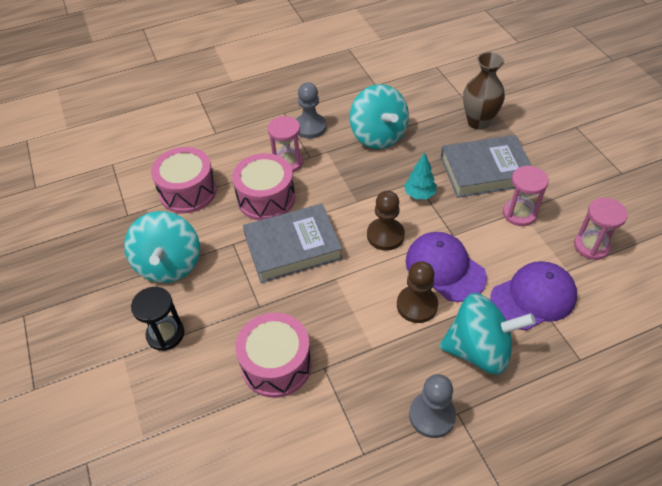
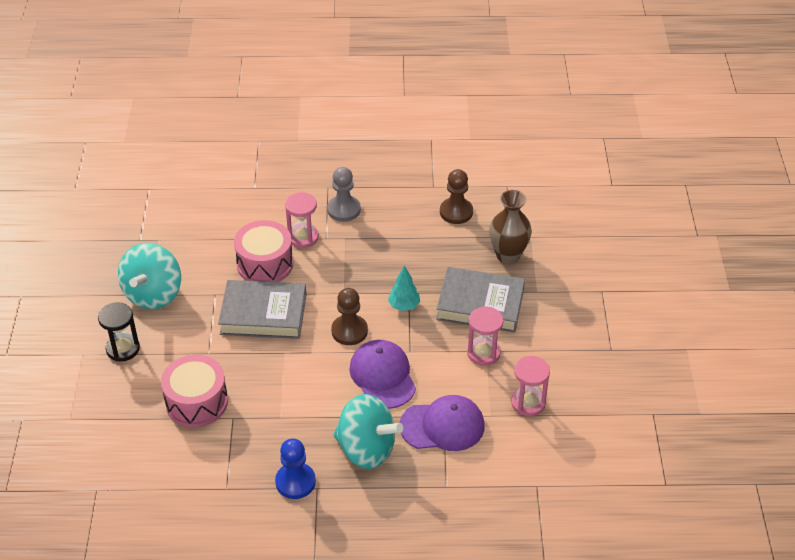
camera: 20 degrees right, 5 degrees down
pink drum [151,147,217,214] -> none
turquoise spinning top [350,84,409,149] -> none
brown pawn [397,261,438,323] -> brown pawn moved to [440,169,473,224]
grey pawn [409,374,456,438] -> blue pawn [275,439,316,499]

